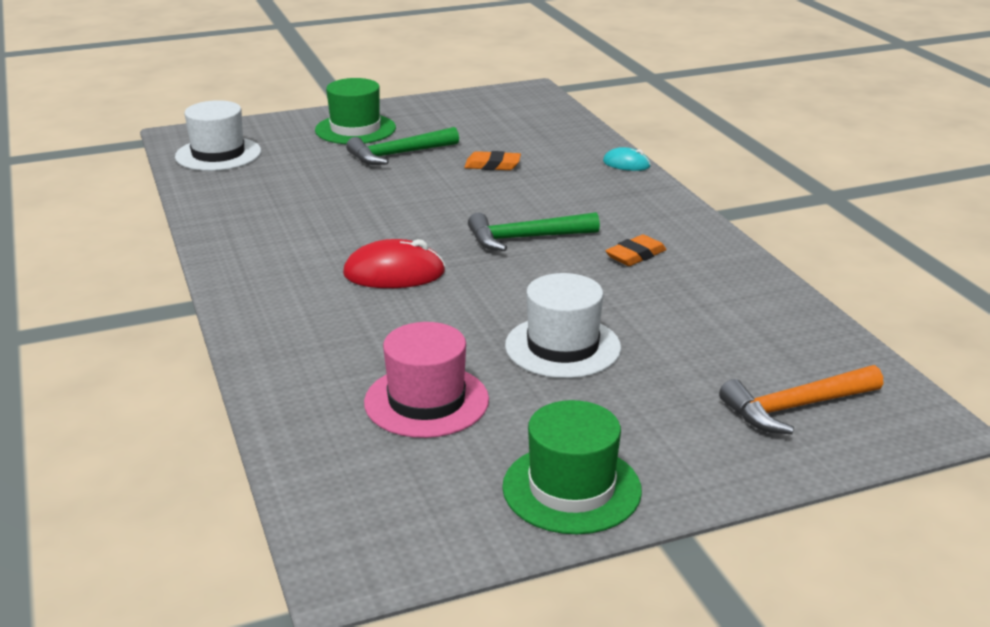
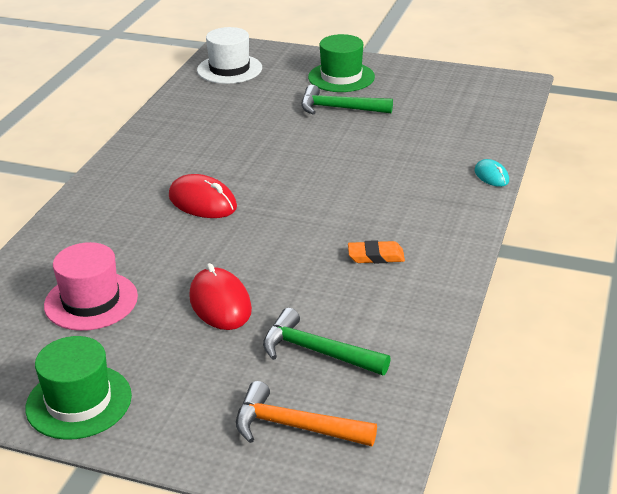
camera: 40 degrees right, 5 degrees up
orange eraser [464,151,521,170] -> none
green hammer [468,212,600,251] -> green hammer moved to [263,308,390,375]
white hat [505,273,621,378] -> red mouse [189,263,252,330]

